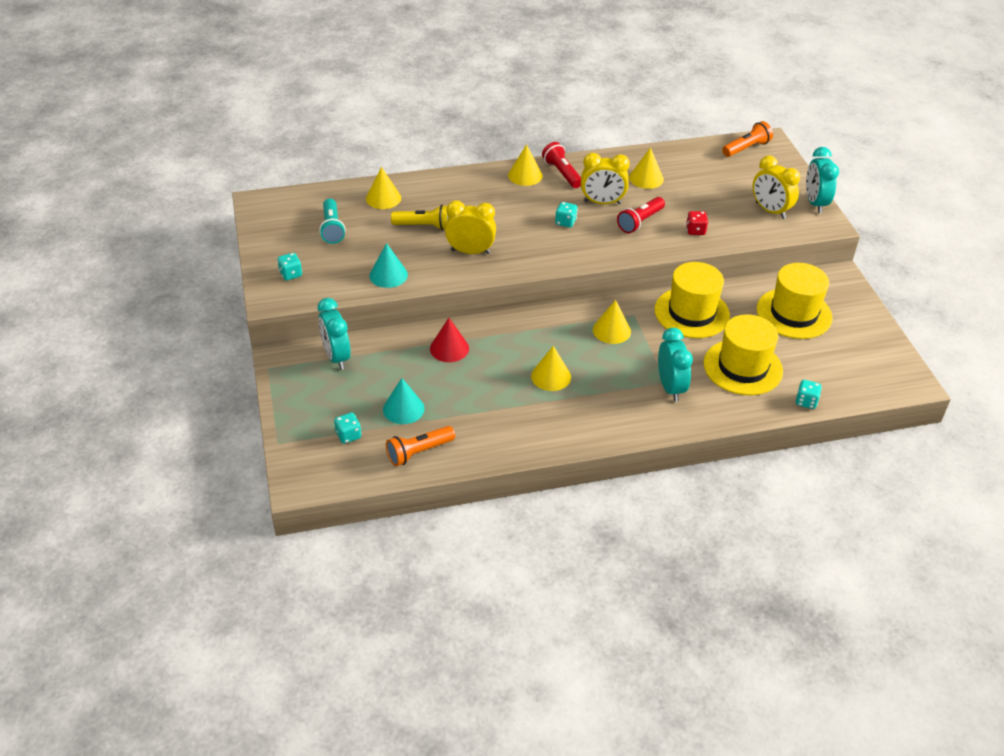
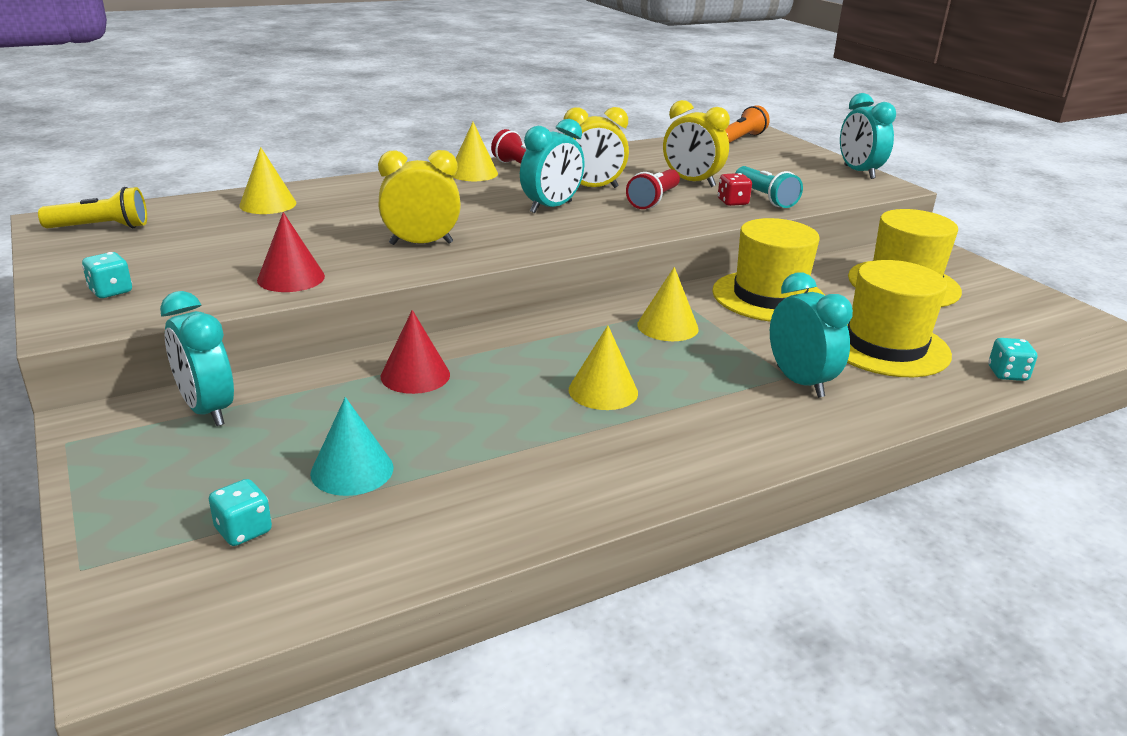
camera: 15 degrees left, 15 degrees down
turquoise flashlight [319,199,346,244] -> turquoise flashlight moved to [736,166,803,208]
turquoise cone [369,243,408,288] -> red cone [257,212,325,292]
orange flashlight [386,426,455,466] -> none
yellow flashlight [391,205,449,230] -> yellow flashlight moved to [38,187,147,229]
turquoise dice [555,202,578,228] -> turquoise clock [520,119,584,213]
yellow cone [629,147,664,189] -> none
yellow clock [752,156,800,219] -> yellow clock moved to [663,100,730,187]

